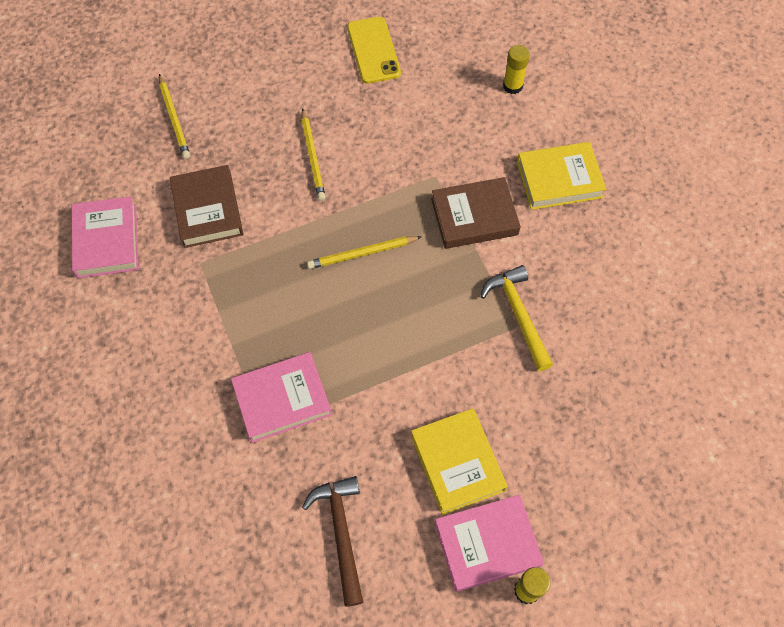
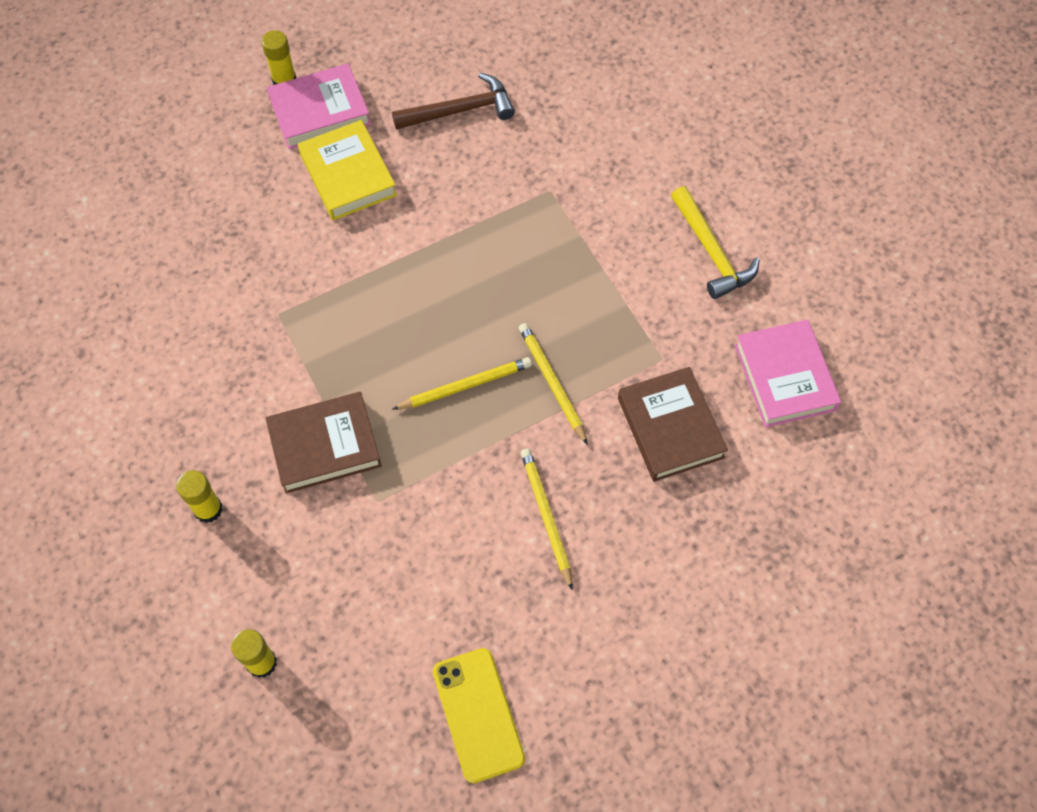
camera: 175 degrees right, 0 degrees up
yellow pencil [159,74,190,159] -> yellow pencil moved to [519,323,588,445]
pink book [231,352,332,443] -> none
brown hammer [302,476,364,607] -> brown hammer turned 90 degrees counterclockwise [392,73,515,130]
yellow hammer [480,265,553,371] -> yellow hammer moved to [671,186,760,299]
yellow book [517,142,606,210] -> yellow glue stick [176,470,223,523]

